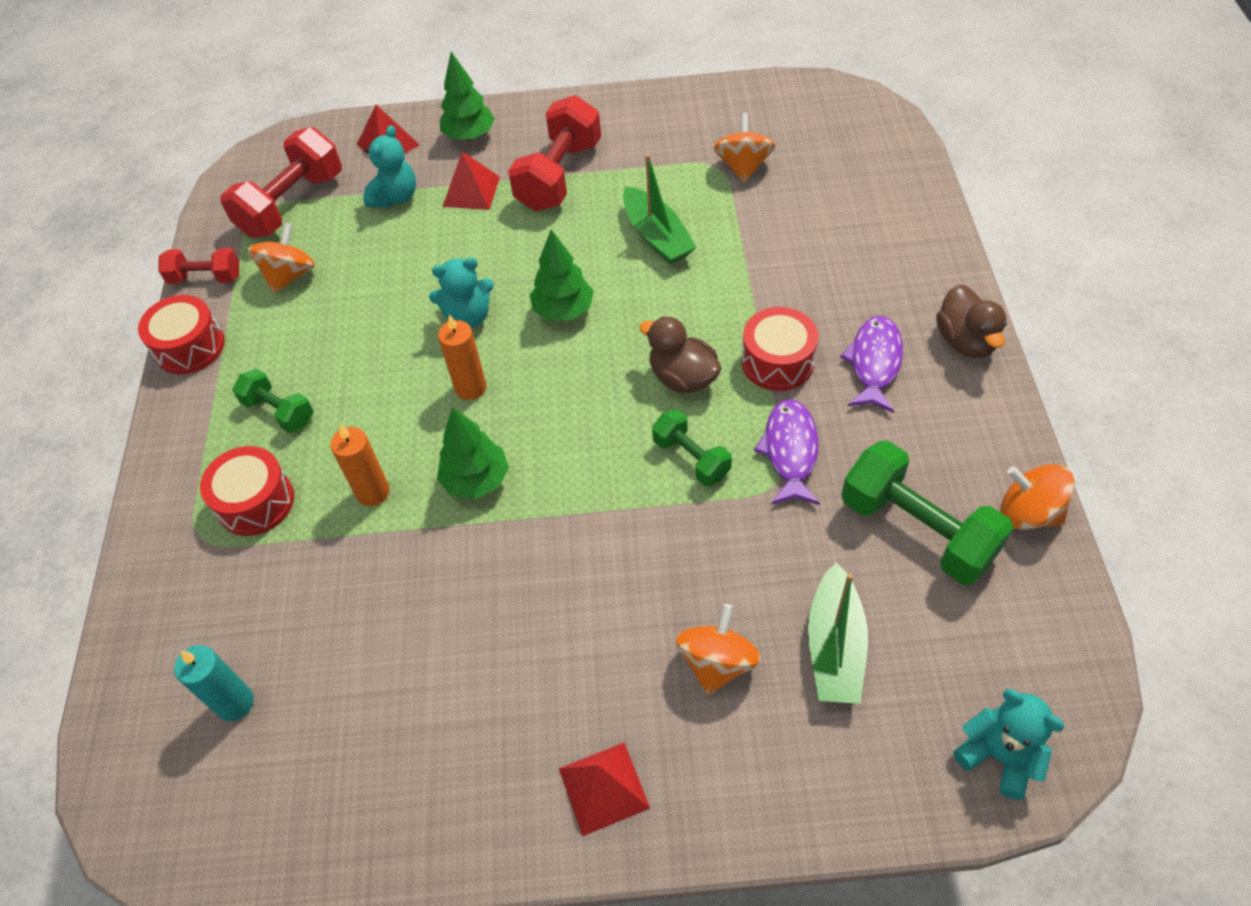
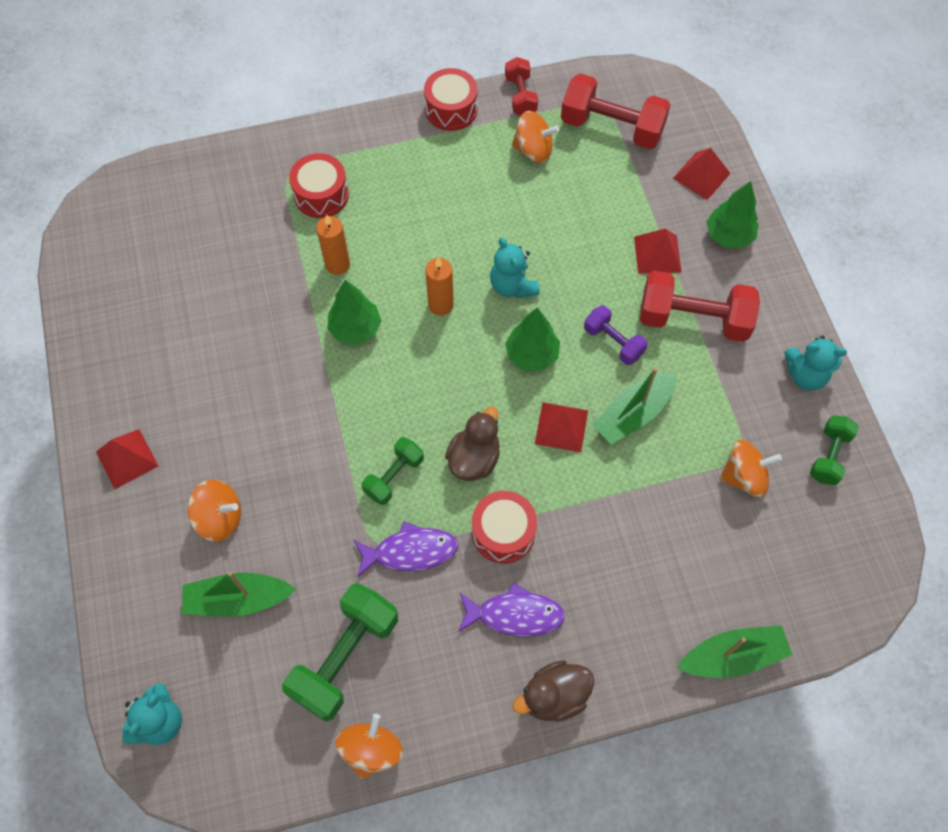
camera: 75 degrees right, 10 degrees up
turquoise candle [174,645,254,721] -> none
green dumbbell [233,369,313,433] -> green dumbbell moved to [810,415,859,485]
turquoise teddy bear [363,125,416,207] -> turquoise teddy bear moved to [785,335,847,390]
none -> red pyramid [535,402,588,452]
none -> purple dumbbell [584,305,648,365]
none -> green boat [677,625,792,678]

